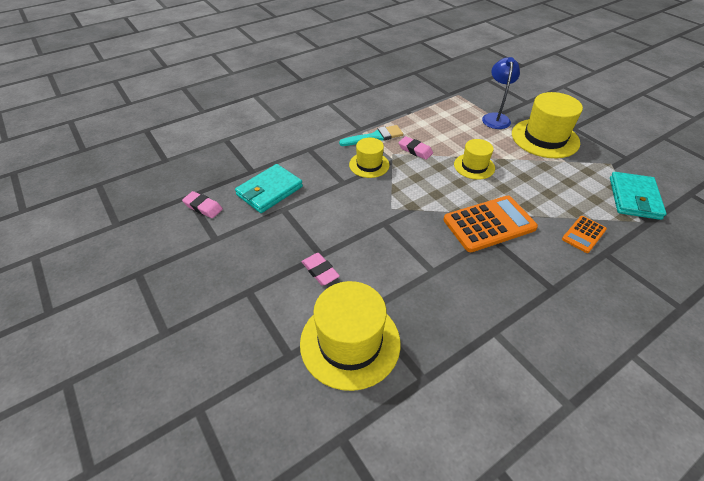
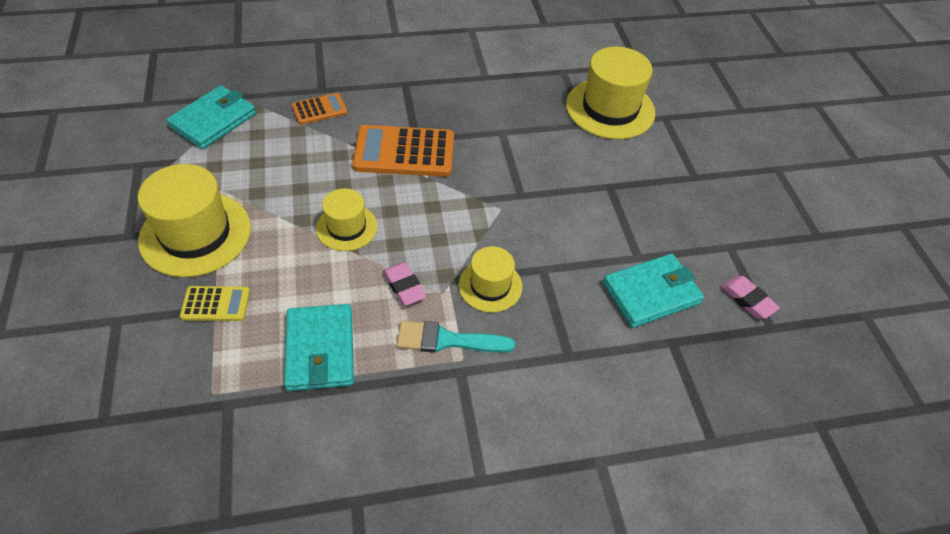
camera: 160 degrees left, 5 degrees up
pink eraser [302,253,340,285] -> none
blue lamp [482,57,520,129] -> yellow calculator [180,286,250,321]
none -> turquoise wallet [284,304,354,391]

